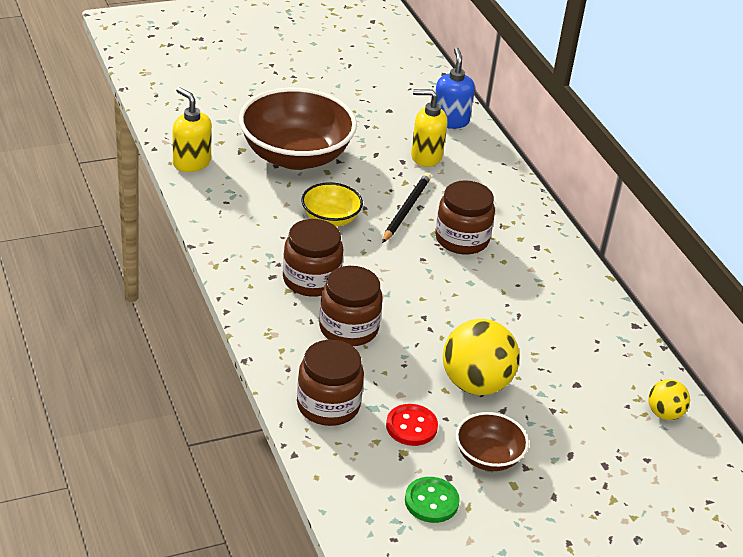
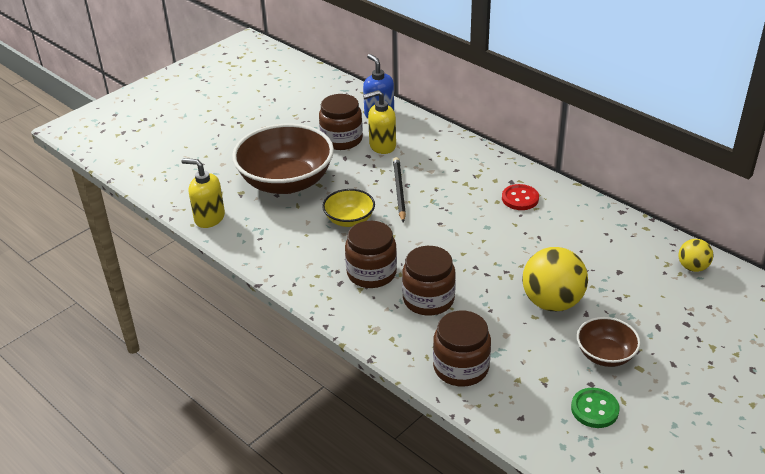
camera: 20 degrees left, 0 degrees up
red button [386,404,438,446] -> red button moved to [502,184,539,210]
brown jar [435,180,495,255] -> brown jar moved to [319,94,363,150]

